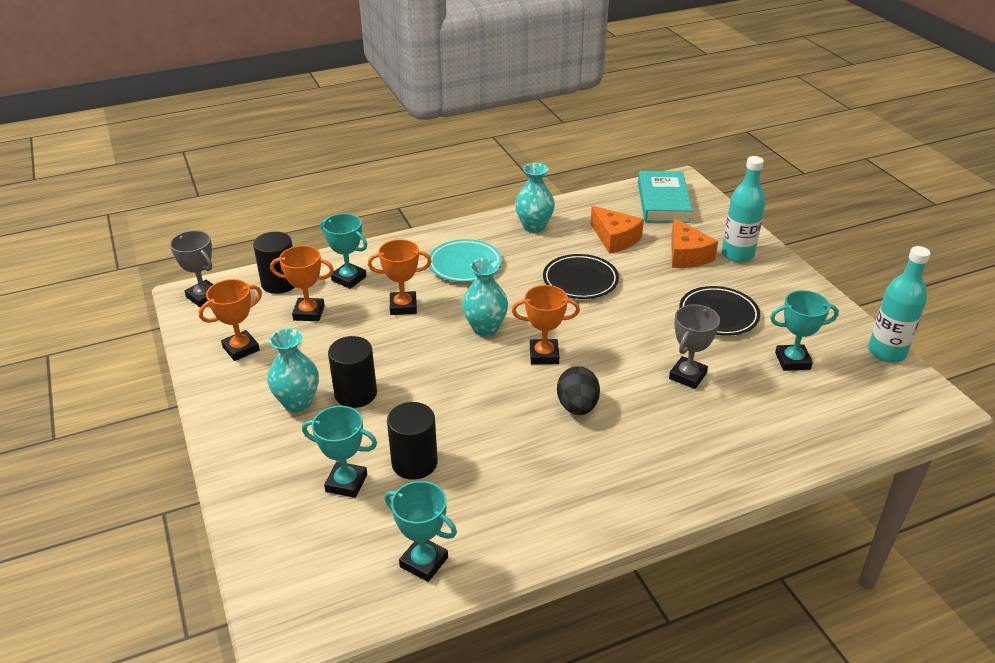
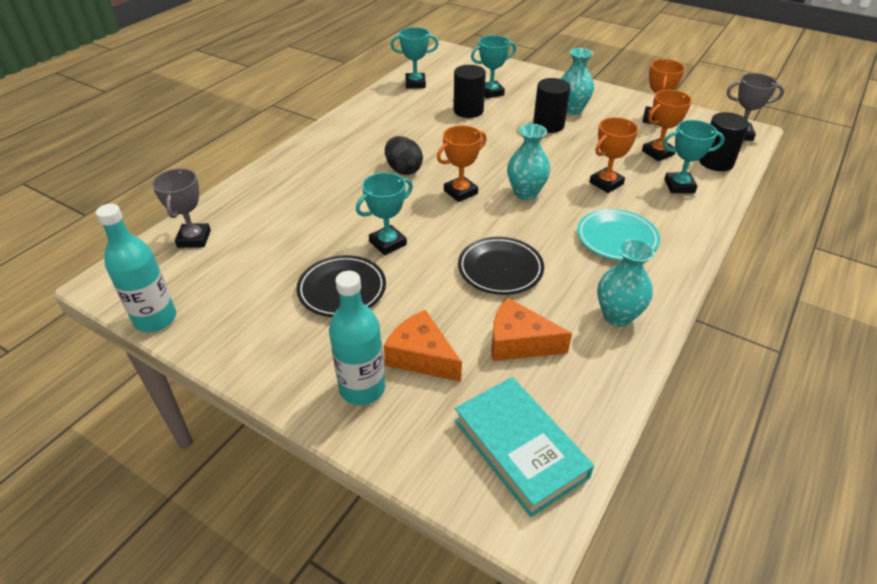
camera: 145 degrees right, 5 degrees up
grey trophy [669,304,720,389] -> grey trophy moved to [152,168,211,248]
turquoise trophy [770,290,839,371] -> turquoise trophy moved to [356,172,413,255]

